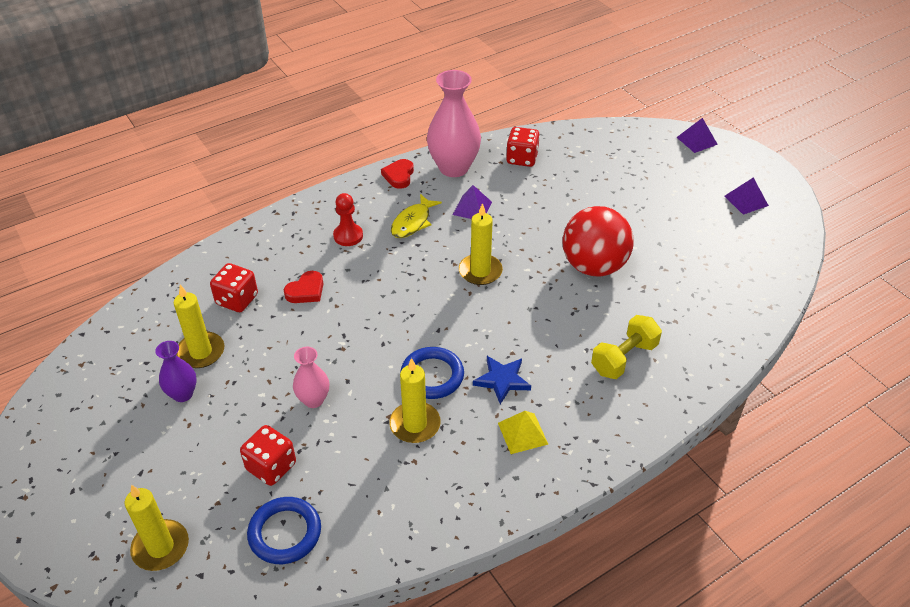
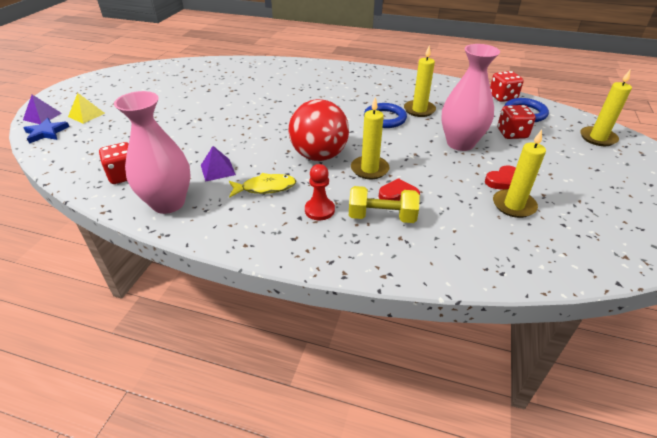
camera: 130 degrees left, 5 degrees down
purple vase [155,341,197,402] -> none
red dice [210,263,258,312] -> red dice moved to [490,71,524,102]
pink vase [293,347,329,408] -> pink vase [441,44,500,151], size x1.89
red heart [381,159,414,189] -> red heart moved to [485,165,516,190]
yellow candle [459,203,503,285] -> yellow candle moved to [351,97,389,179]
blue star [473,356,531,404] -> blue star moved to [24,118,69,144]
yellow pyramid [498,411,548,454] -> yellow pyramid moved to [68,93,105,124]
red ball [562,206,634,277] -> red ball moved to [288,99,349,161]
yellow dumbbell [591,315,662,379] -> yellow dumbbell moved to [349,186,420,223]
purple pyramid [724,177,769,215] -> none

